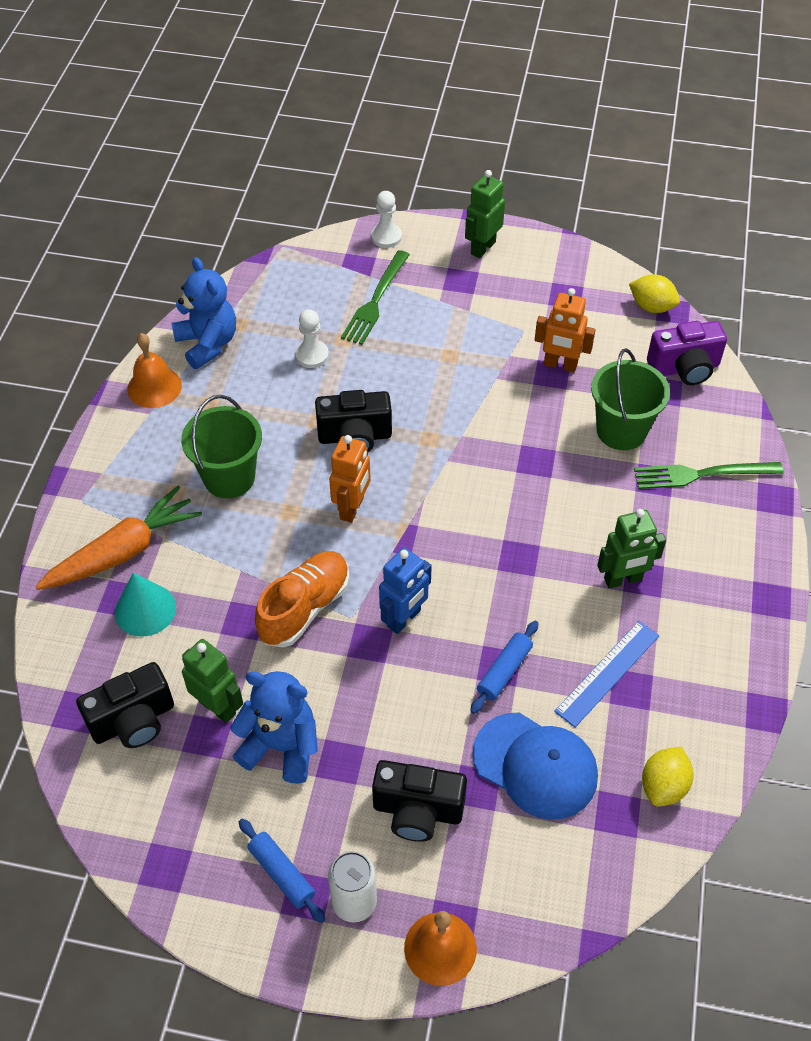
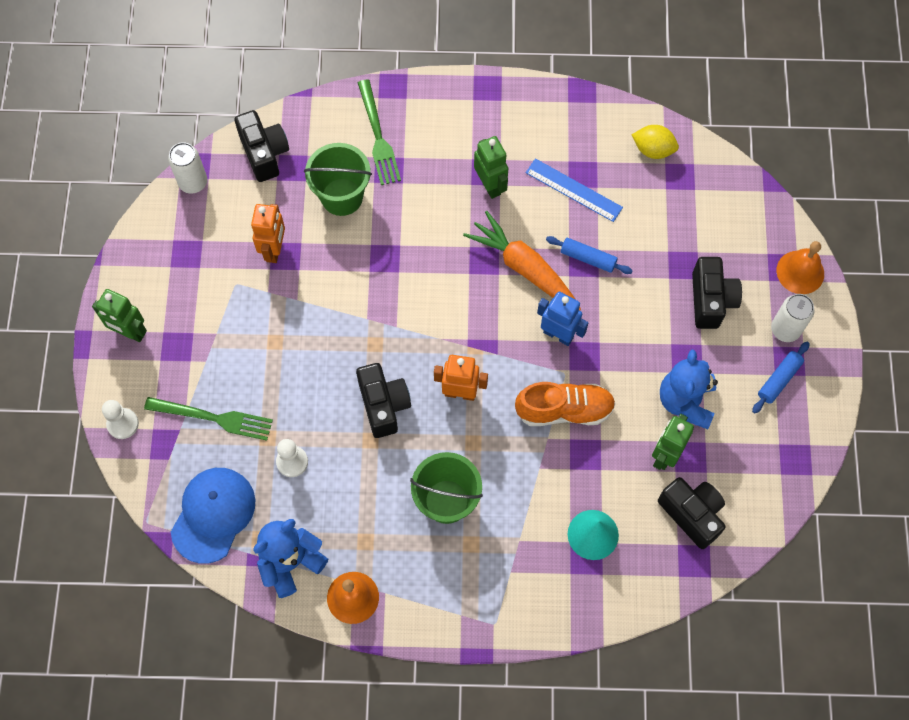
camera: 100 degrees left, 15 degrees up
orange carrot [36,486,202,590] -> orange carrot moved to [463,211,581,311]
orange shoe [255,551,350,647] -> orange shoe turned 150 degrees clockwise [515,382,616,426]
blue cap [472,713,598,820] -> blue cap moved to [171,468,256,564]
yellow lemon [629,274,680,313] -> white can [168,142,207,194]
purple camera [647,321,727,385] -> black camera [234,110,289,182]

